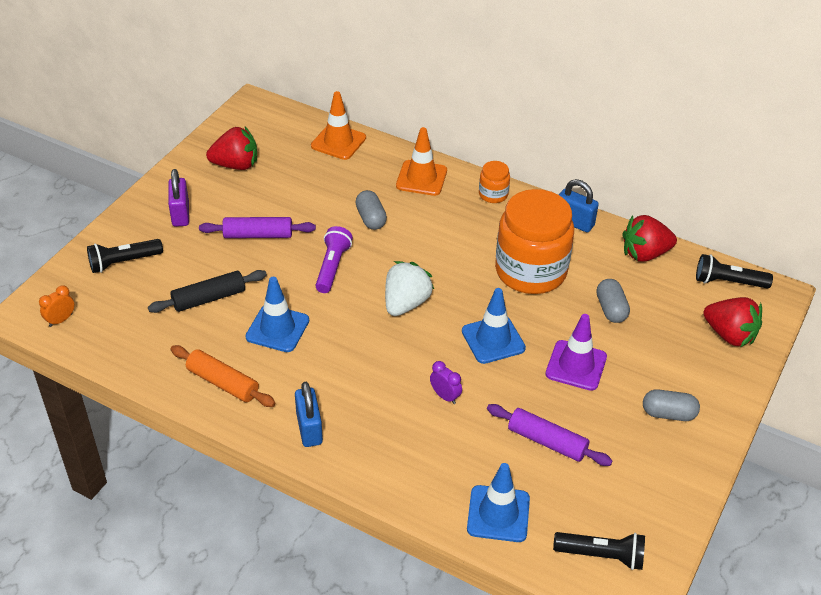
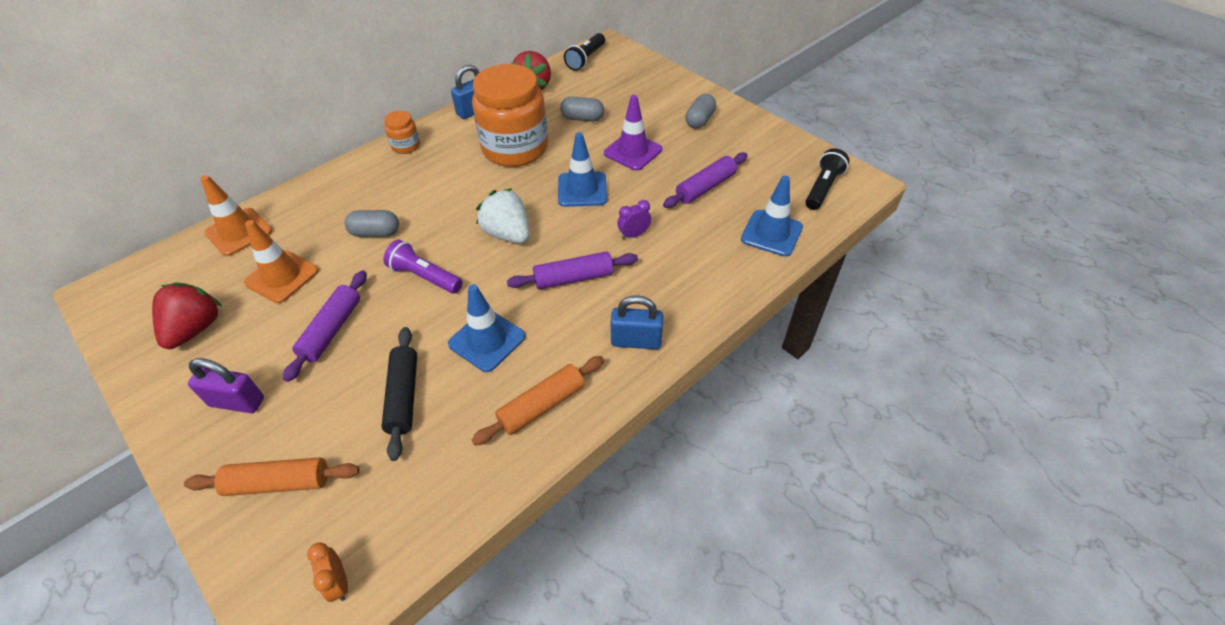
camera: 70 degrees left, 5 degrees up
black flashlight [87,239,163,273] -> orange rolling pin [184,457,360,496]
orange traffic cone [396,127,447,196] -> orange traffic cone moved to [244,220,319,303]
red strawberry [703,297,762,347] -> none
none -> purple rolling pin [507,251,638,290]

